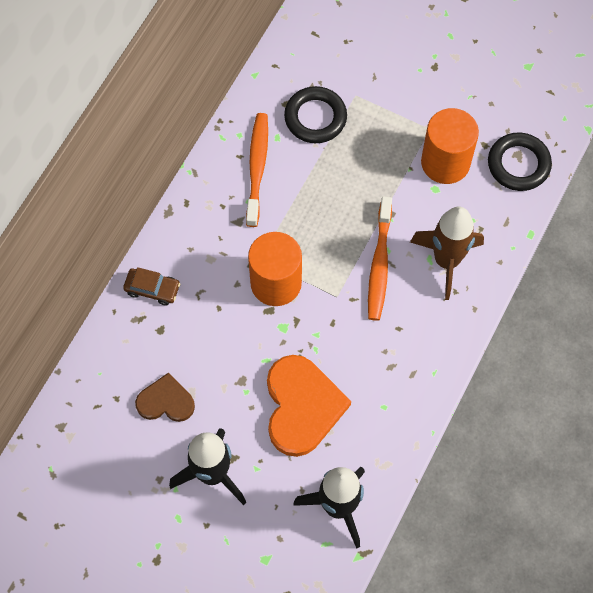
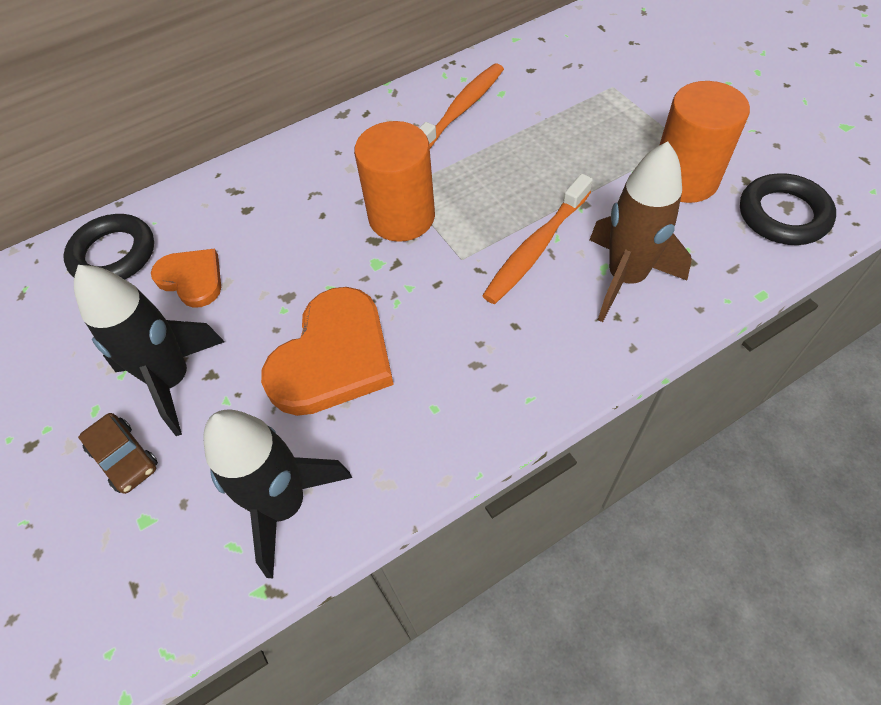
camera: 35 degrees right, 10 degrees down
brown car [123,267,180,305] -> brown car moved to [78,413,158,494]
brown heart [135,373,195,422] -> orange heart [151,249,221,308]
black ring [284,86,347,143] -> black ring moved to [63,214,154,279]

